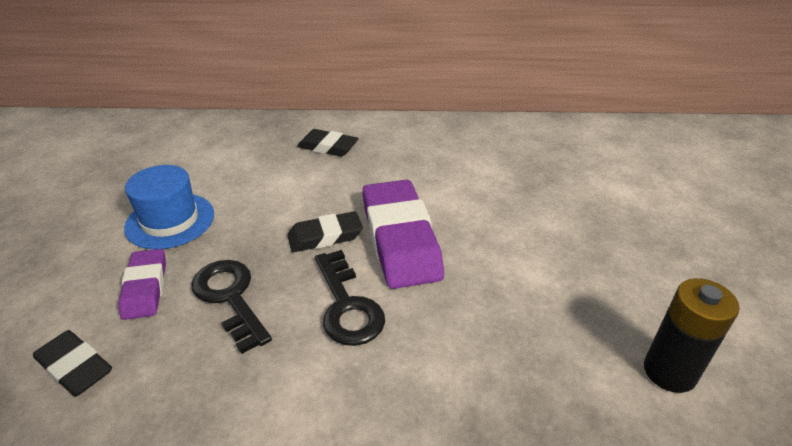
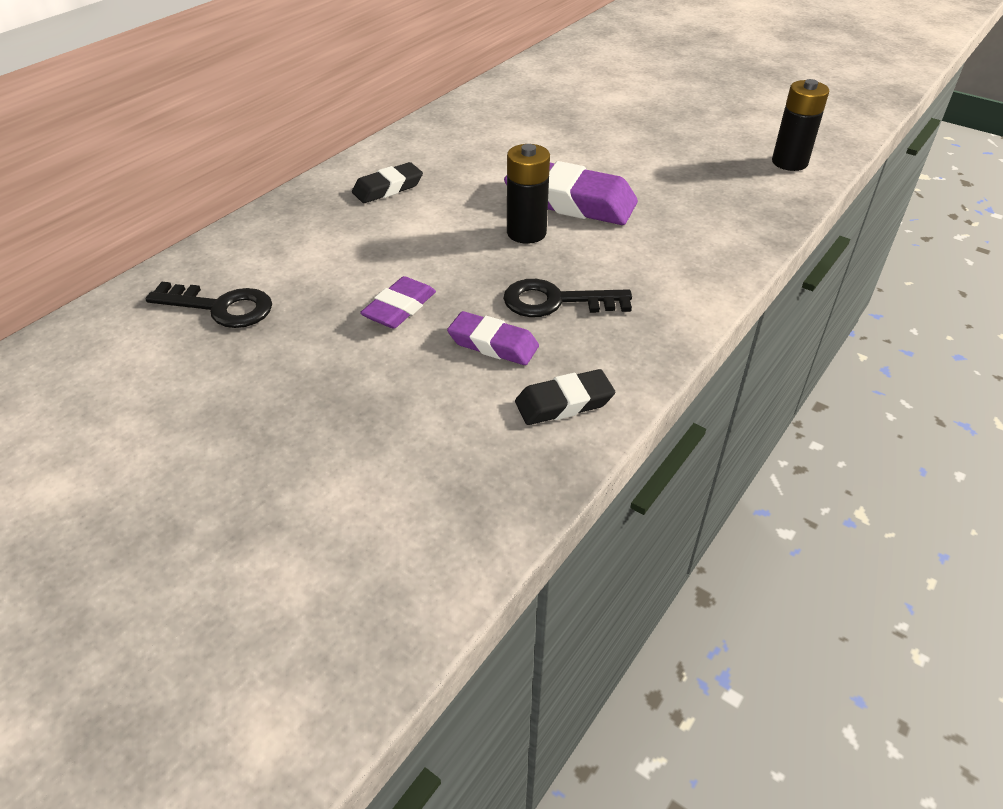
camera: 55 degrees left, 5 degrees up
blue hat [124,165,214,249] -> purple eraser [360,276,436,329]
black eraser [287,211,363,252] -> black battery [507,144,550,244]
black key [315,250,385,346] -> black key moved to [145,282,272,328]

